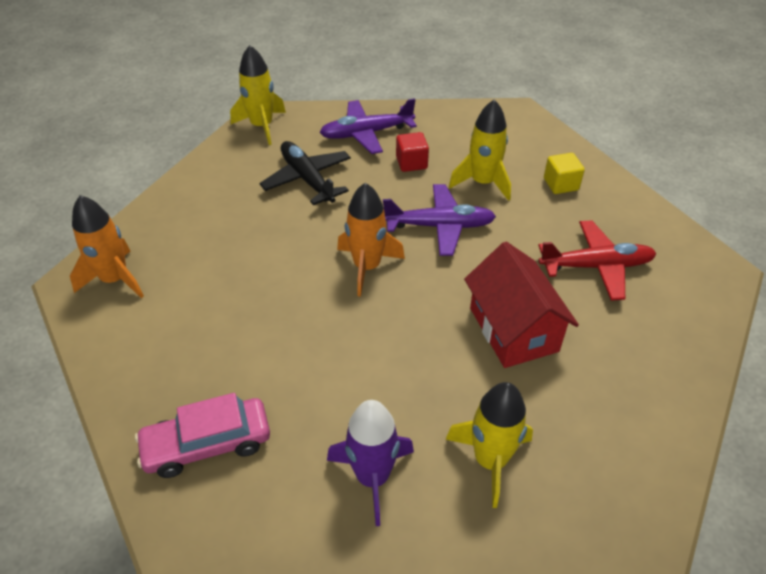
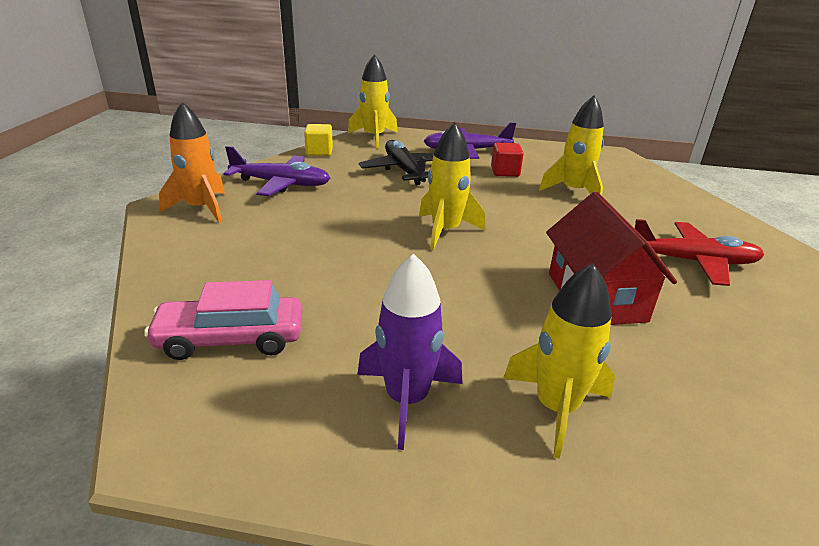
camera: 10 degrees right, 15 degrees down
orange rocket [337,183,405,297] -> yellow rocket [419,122,485,250]
purple plane [383,184,496,256] -> purple plane moved to [223,146,331,196]
yellow cube [544,153,585,194] -> yellow cube moved to [304,124,333,156]

